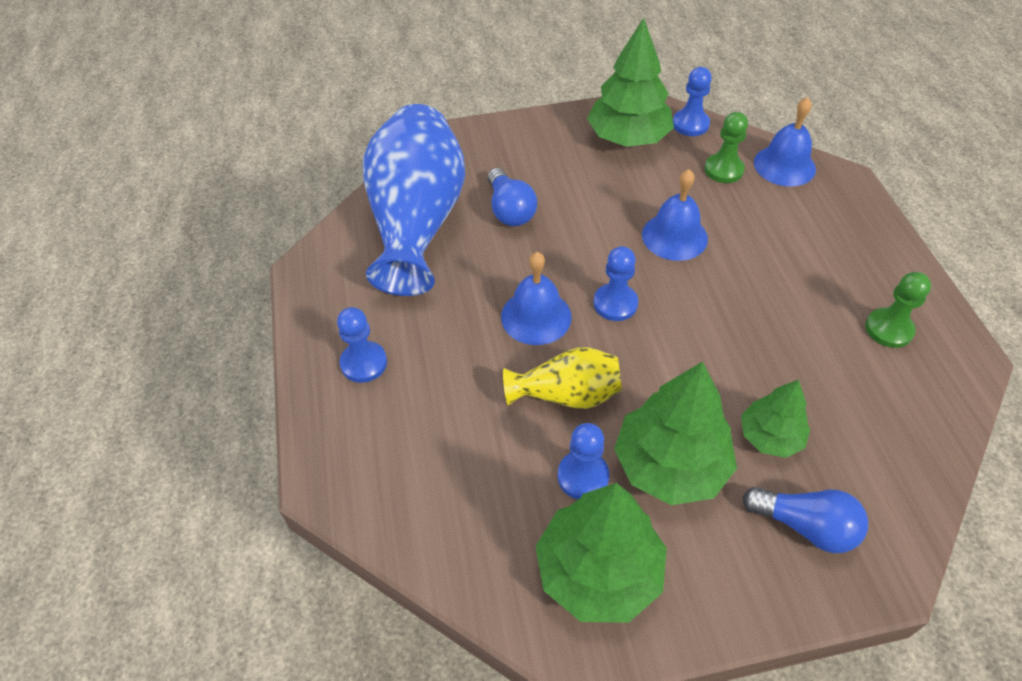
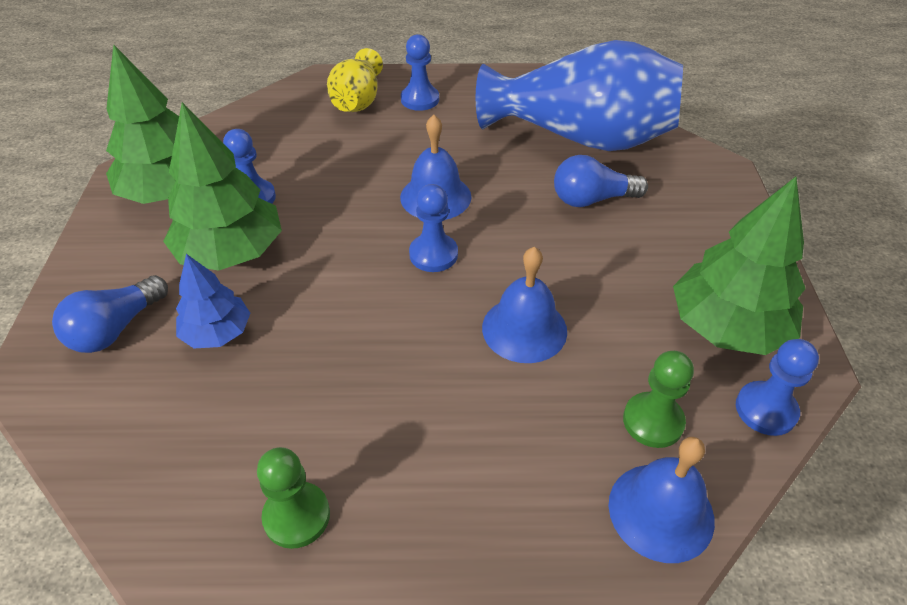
camera: 100 degrees right, 5 degrees down
yellow vase [503,347,622,409] -> yellow vase moved to [327,48,383,112]
green tree [741,380,810,458] -> blue tree [176,254,250,349]

